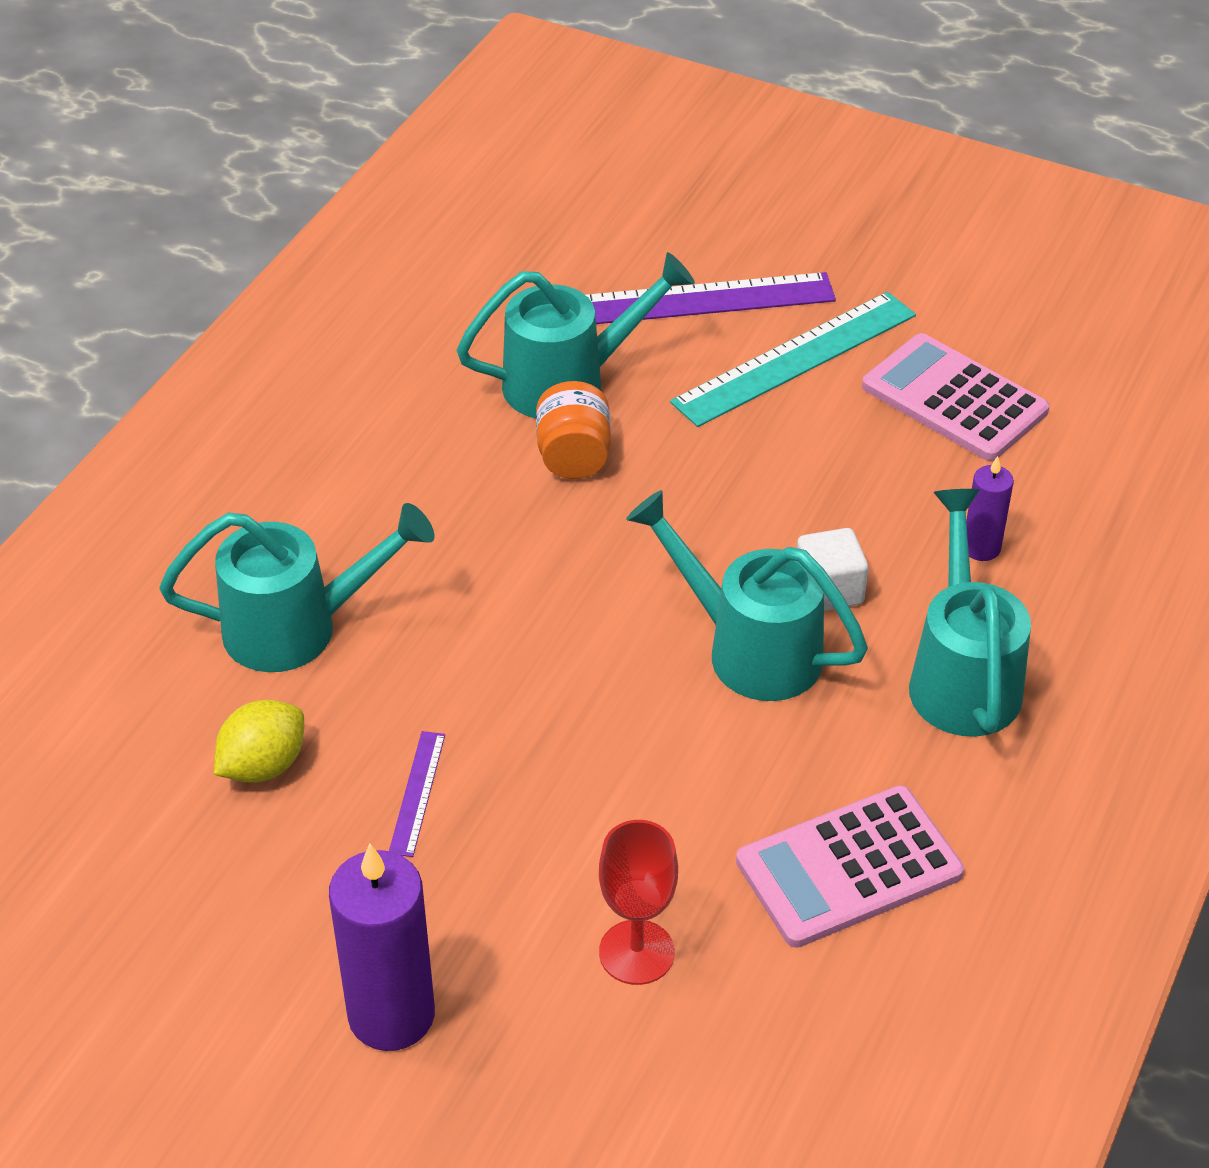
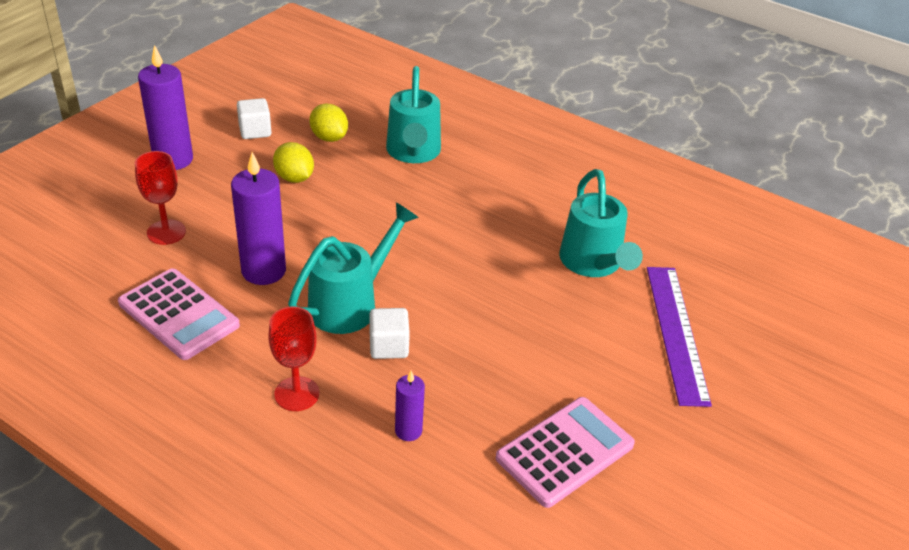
camera: 95 degrees right, 5 degrees down
purple ruler [389,731,445,857] -> yellow lemon [273,142,314,183]
orange jar [536,381,611,479] -> none
turquoise ruler [670,292,916,427] -> none
pink calculator [736,785,964,948] -> pink calculator turned 150 degrees clockwise [118,268,240,360]
turquoise watering can [909,489,1031,737] -> red goblet [268,307,319,411]
none -> purple candle [231,152,286,285]
none -> white cube [237,98,272,139]

